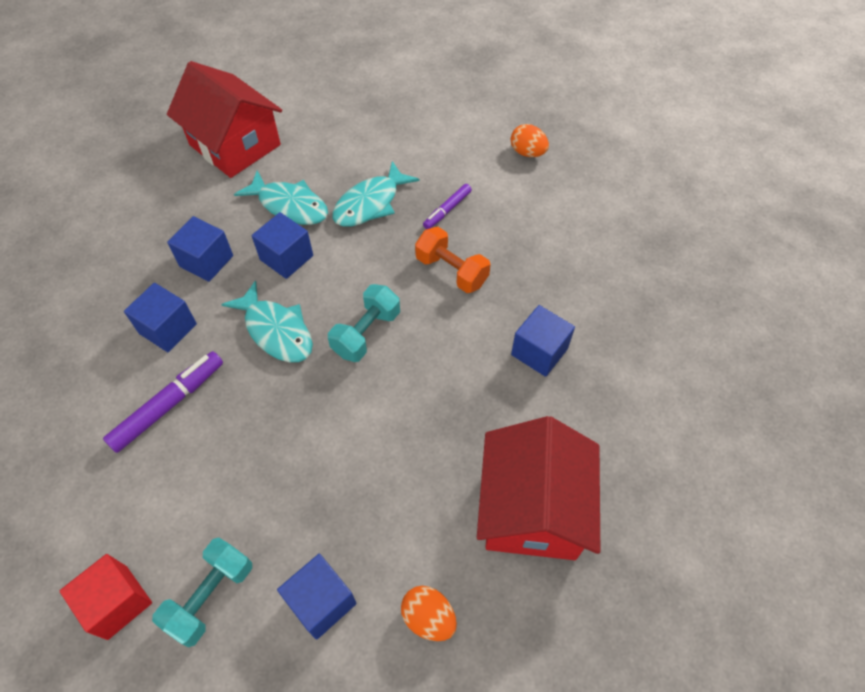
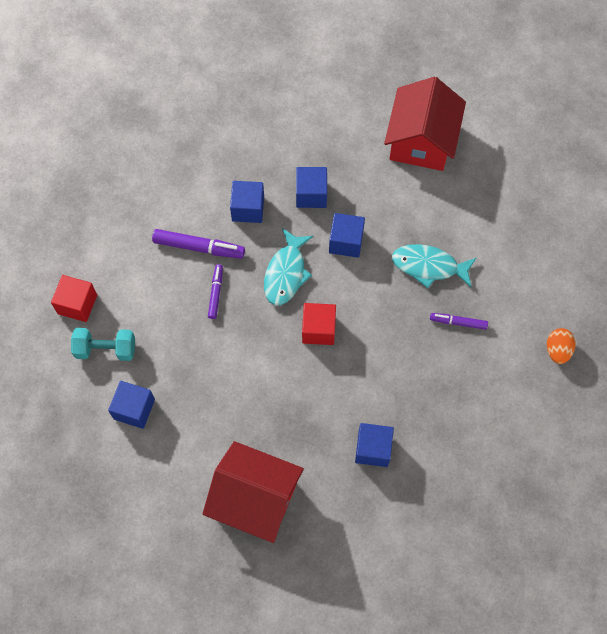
camera: 60 degrees right, 10 degrees up
turquoise fish [234,170,328,225] -> none
turquoise dumbbell [328,284,400,362] -> red cube [302,303,336,345]
orange egg [401,586,457,641] -> none
orange dumbbell [415,227,491,293] -> none
red house [477,416,600,560] -> red house turned 45 degrees clockwise [203,441,304,543]
none -> purple marker [208,264,223,319]

